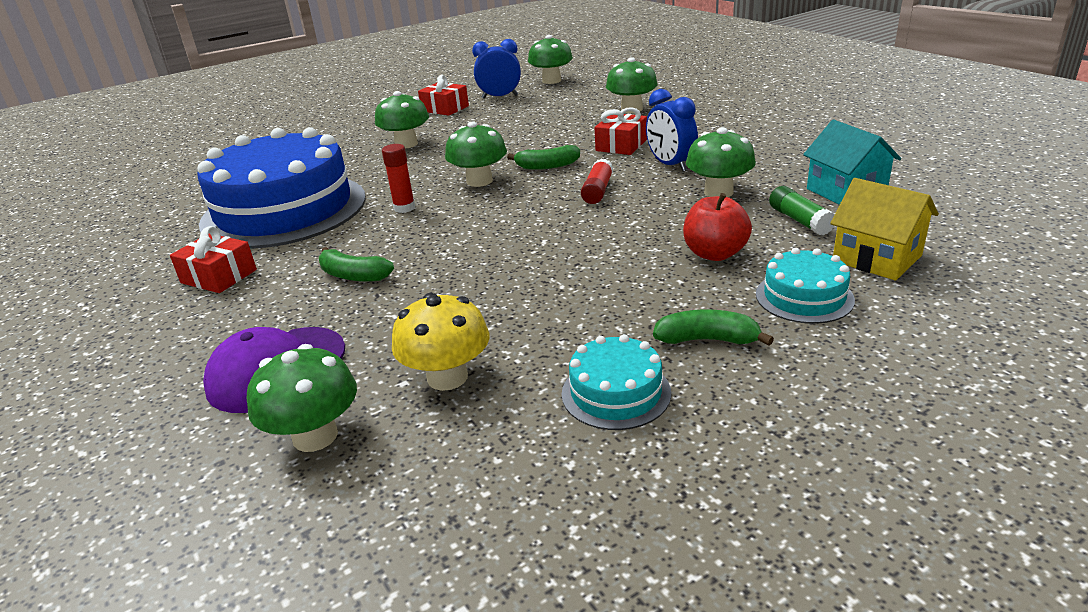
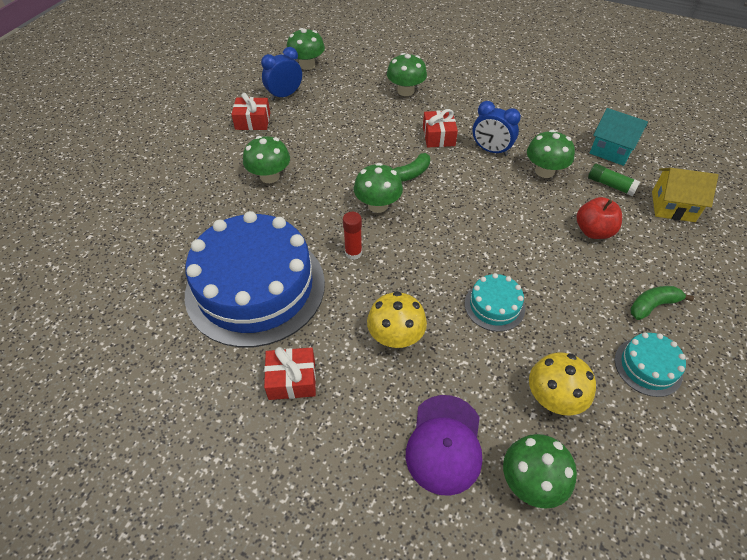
camera: 35 degrees left, 20 degrees up
green banana [319,247,394,282] -> yellow mushroom [367,291,427,348]
red glue stick [581,158,613,204] -> none
turquoise cake [756,248,855,324] -> turquoise cake moved to [465,273,525,332]

